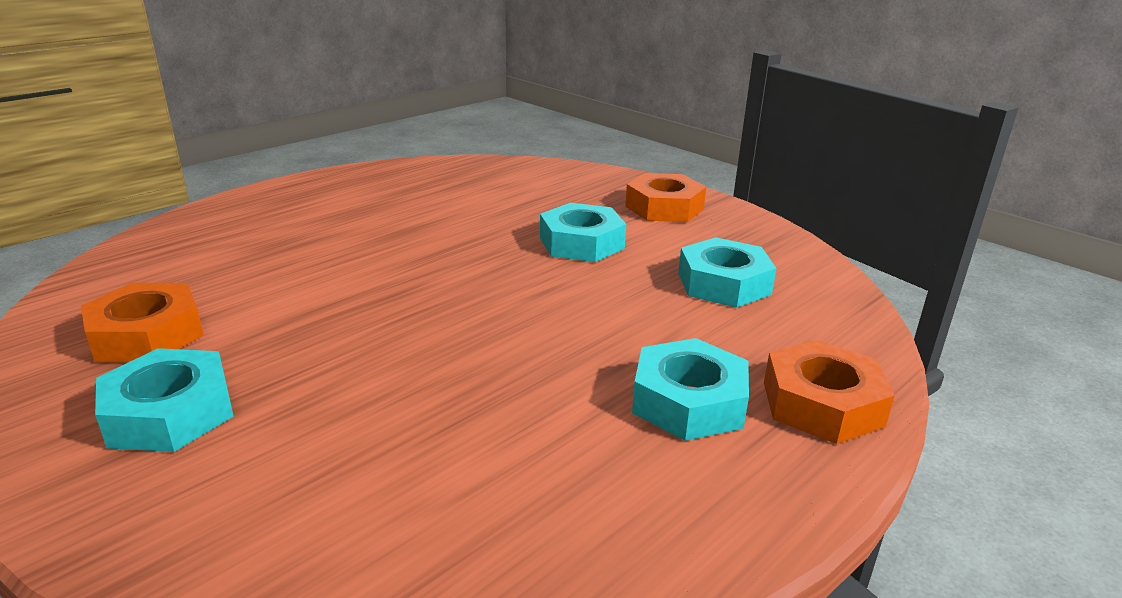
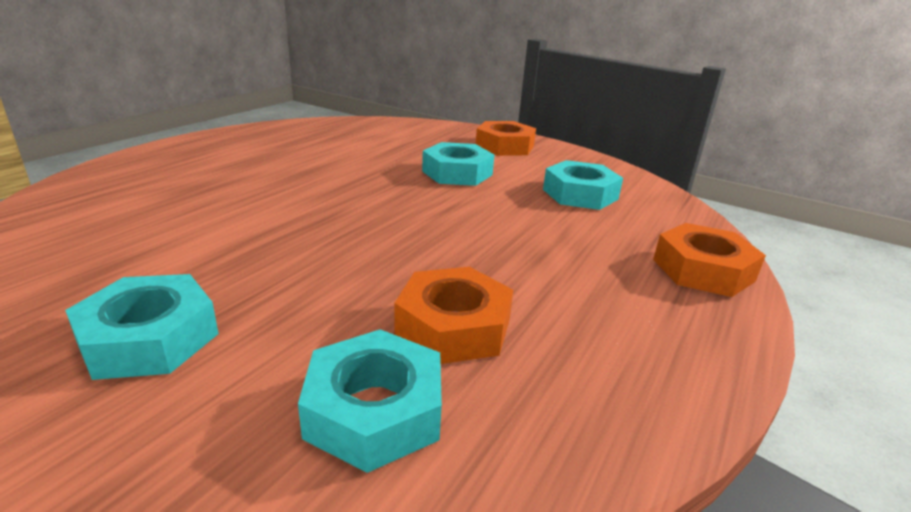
camera: 15 degrees left, 0 degrees up
orange nut [81,283,204,362] -> orange nut moved to [394,267,513,364]
turquoise nut [632,338,749,441] -> turquoise nut moved to [298,329,442,473]

